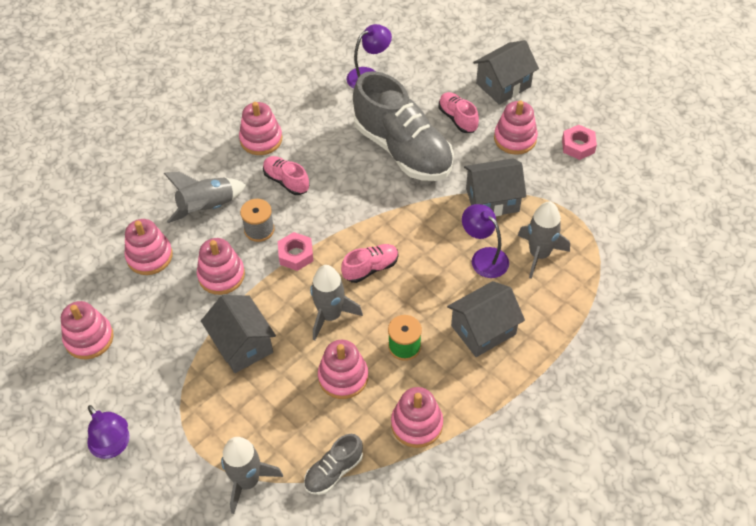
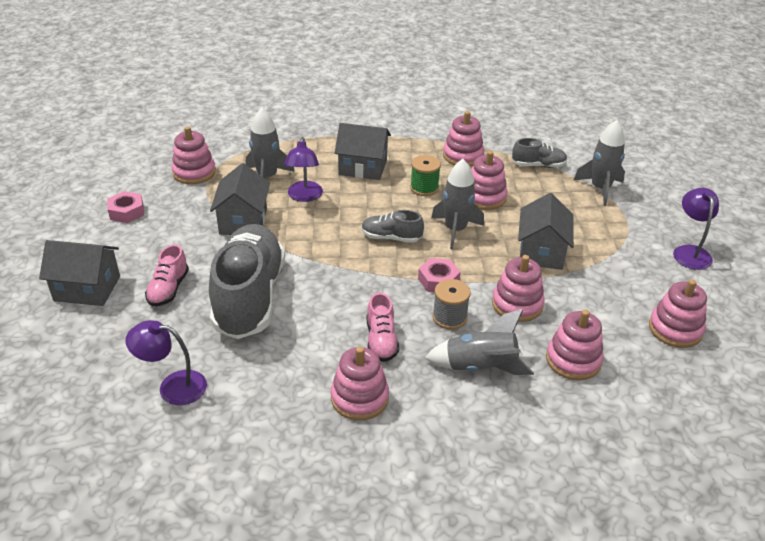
camera: 140 degrees left, 15 degrees down
pink shoe [341,244,398,283] -> grey shoe [362,210,424,243]
grey house [464,158,527,216] -> grey house turned 60 degrees clockwise [210,163,270,235]
pink stacking toy [494,101,538,155] -> pink stacking toy moved to [171,126,216,184]

